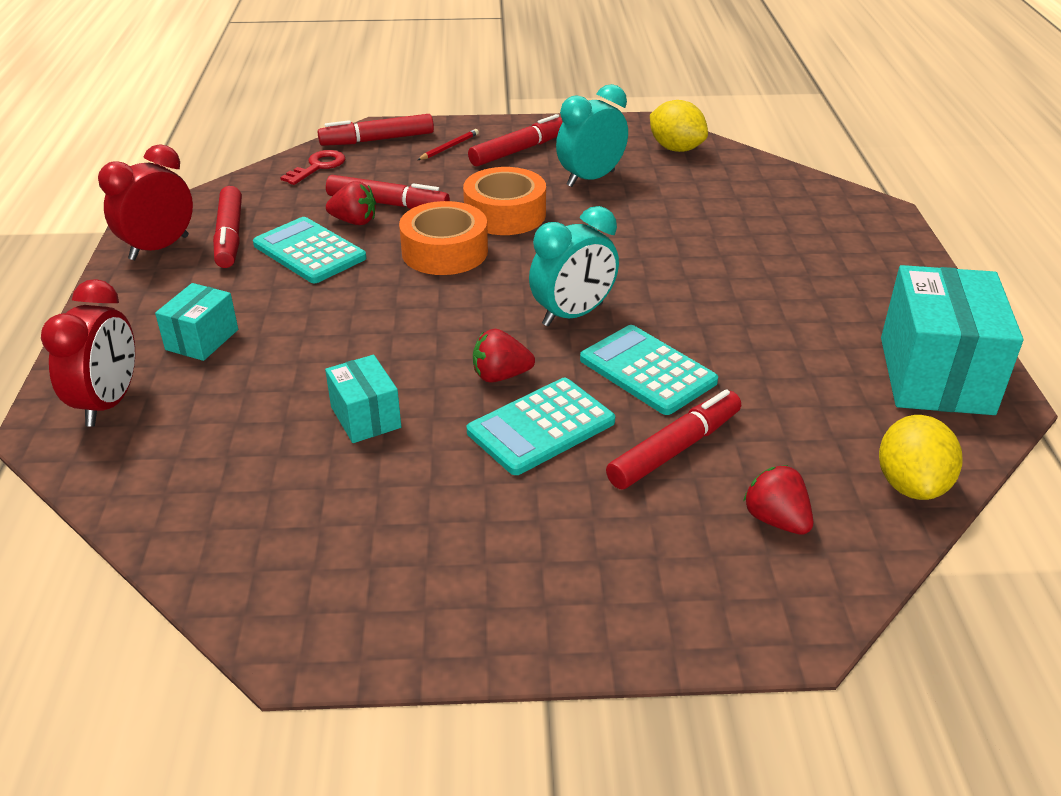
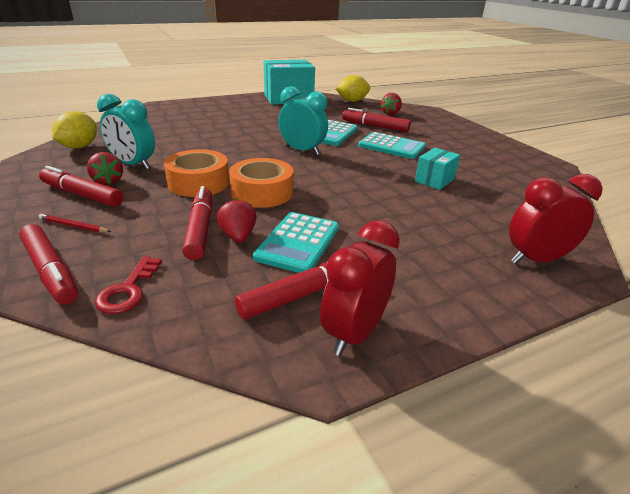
camera: 115 degrees left, 5 degrees down
red clock [98,144,193,260] -> red clock turned 105 degrees clockwise [320,220,400,356]
turquoise box [155,283,238,361] -> none
red key [280,150,345,185] -> red key turned 90 degrees counterclockwise [95,256,162,314]
red strawberry [473,329,535,383] -> red strawberry moved to [87,152,123,185]

